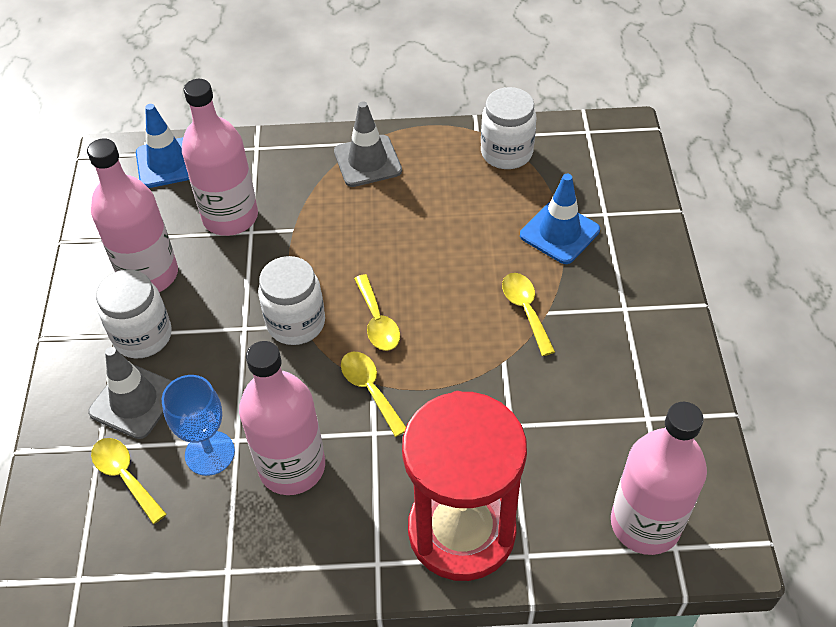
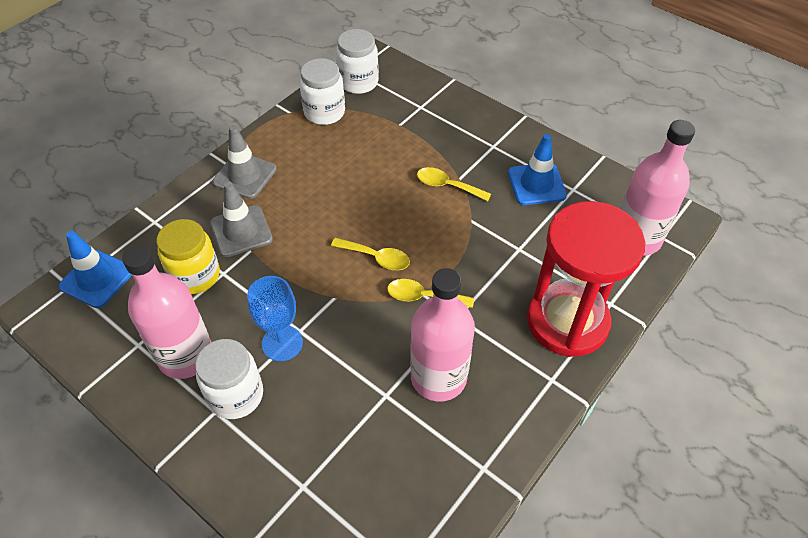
camera: 50 degrees left, 0 degrees up
grey traffic cone [88,347,172,439] -> grey traffic cone moved to [210,182,273,257]
yellow spoon [91,438,167,524] -> none
blue goblet [162,375,235,476] -> blue goblet moved to [247,276,303,361]
pink bottle [182,79,258,236] -> yellow jar [157,219,220,294]
white jar [258,256,325,345] -> white jar moved to [336,29,379,94]
blue traffic cone [520,174,600,264] -> blue traffic cone moved to [508,134,567,205]

